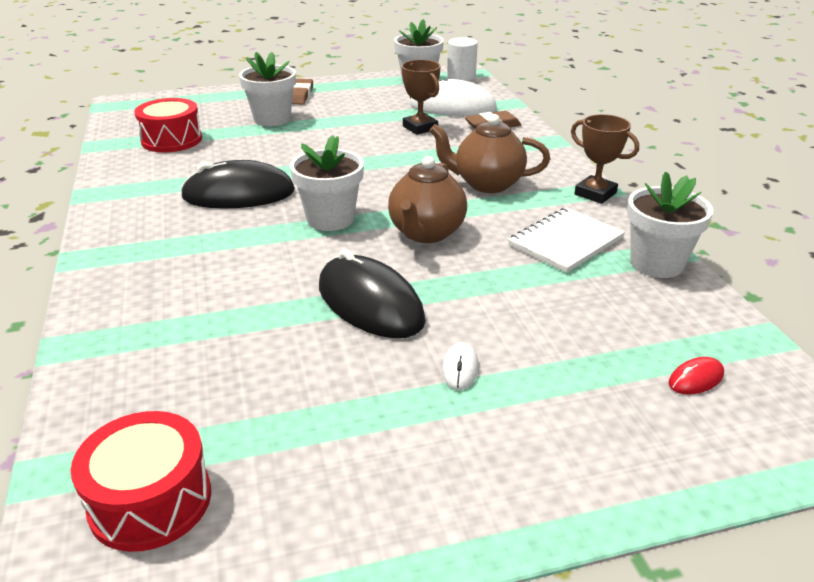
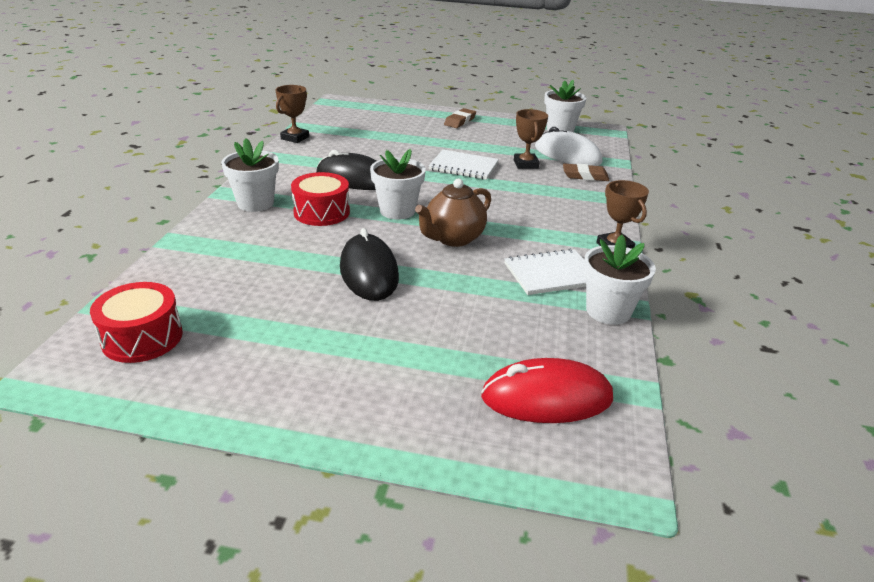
camera: 25 degrees right, 0 degrees up
red drum [134,98,202,152] -> red drum moved to [291,172,350,226]
white flower pot [239,52,296,126] -> white flower pot moved to [221,138,279,212]
brown teapot [430,114,550,193] -> none
white mouse [442,342,479,390] -> none
white cylinder [447,38,478,81] -> none
red mouse [668,357,724,395] -> red mouse [481,358,613,423], size x2.37
none -> brown trophy [276,85,309,143]
none -> white notebook [428,150,499,180]

